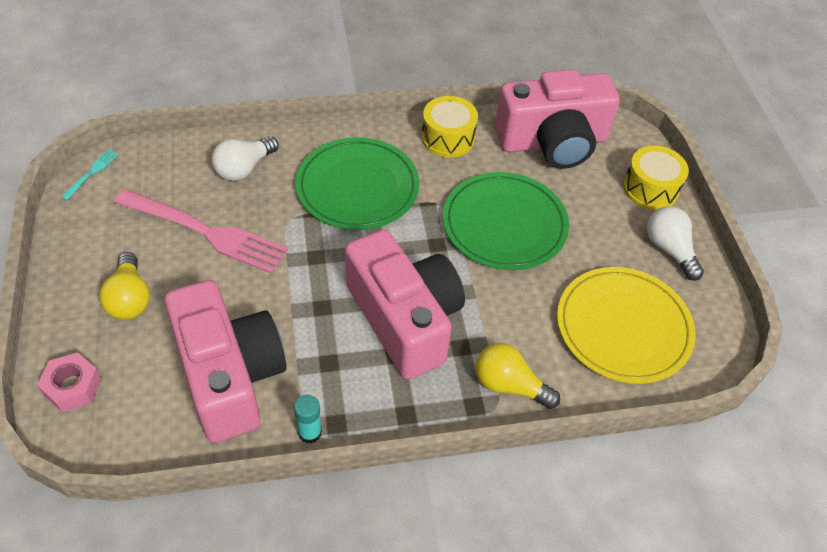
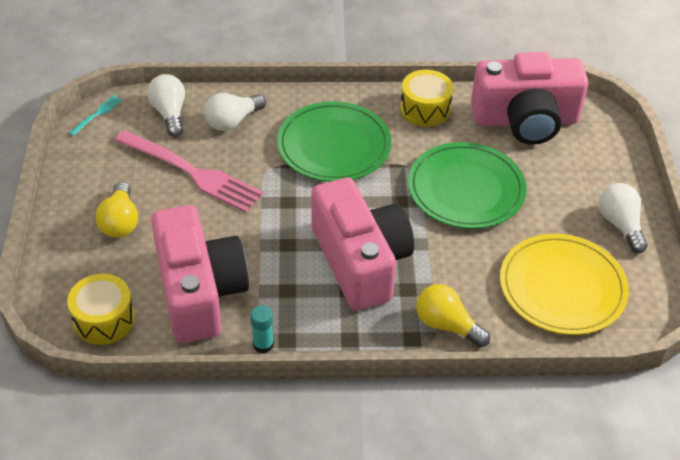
camera: 10 degrees right, 5 degrees down
pink nut [37,352,102,412] -> none
yellow drum [623,146,689,210] -> yellow drum moved to [67,274,135,345]
none -> white light bulb [147,74,185,137]

